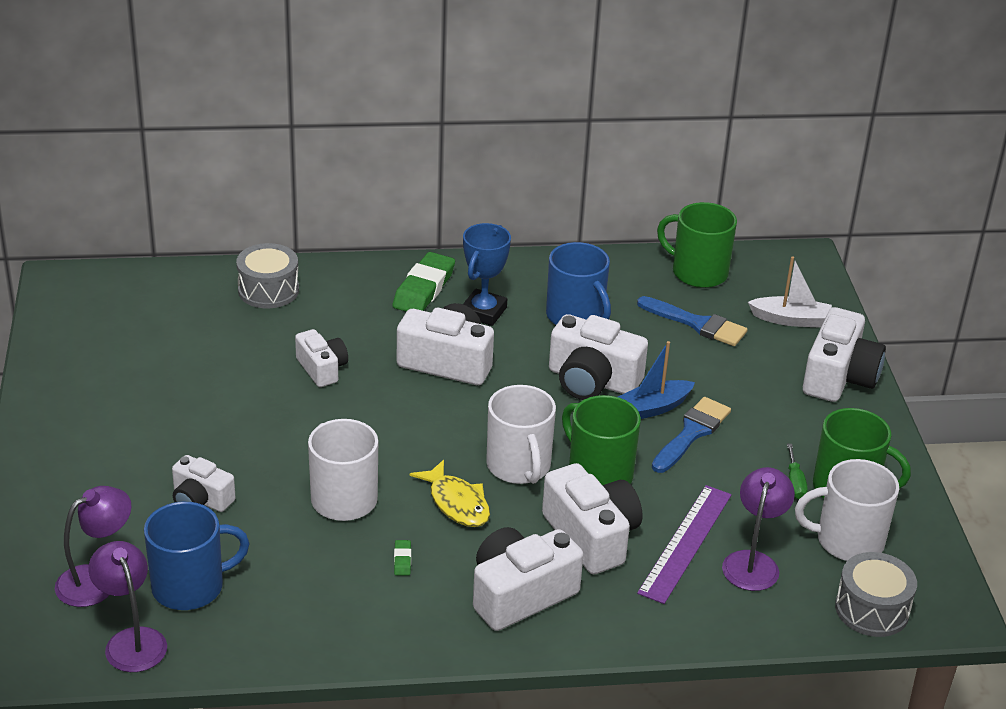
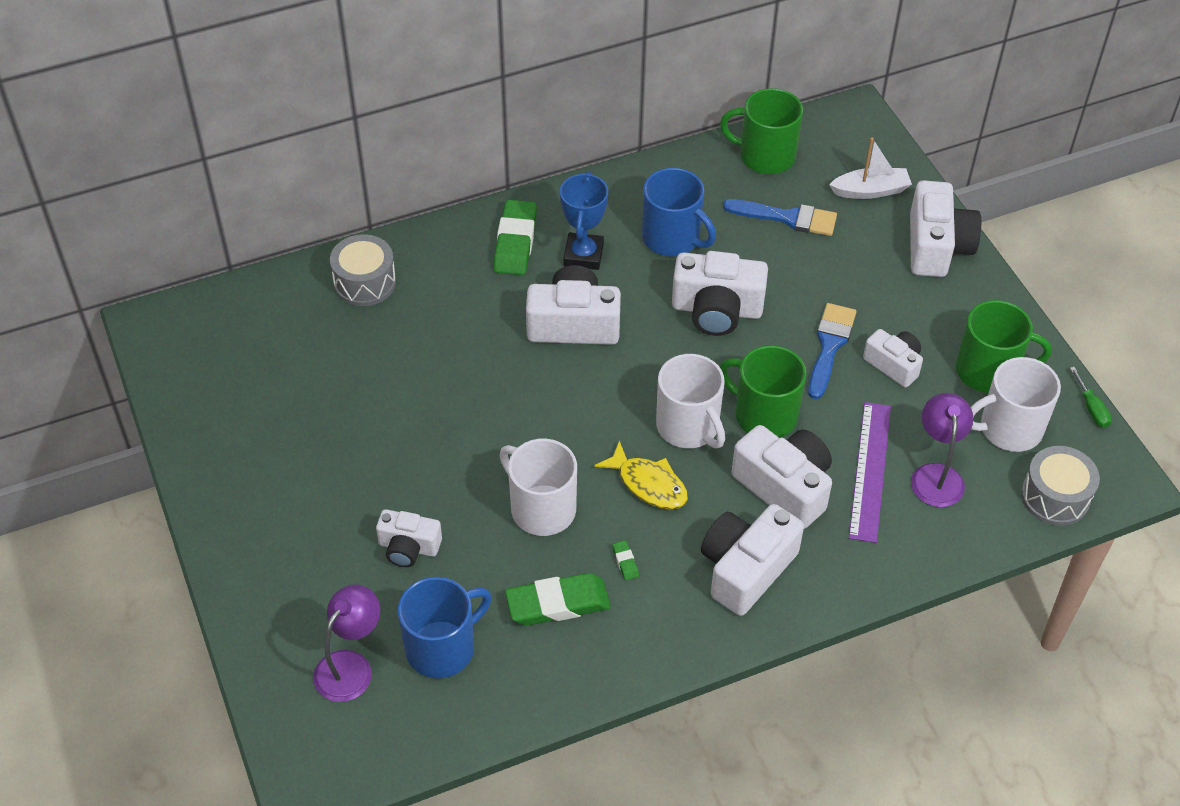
camera: 15 degrees left, 15 degrees up
purple lamp [89,541,167,672] -> none
white camera [295,329,348,387] -> white camera moved to [863,329,923,387]
blue boat [618,341,695,419] -> none
green screwdriver [787,444,808,499] -> green screwdriver moved to [1070,367,1112,428]
none -> green eraser [505,573,611,626]

